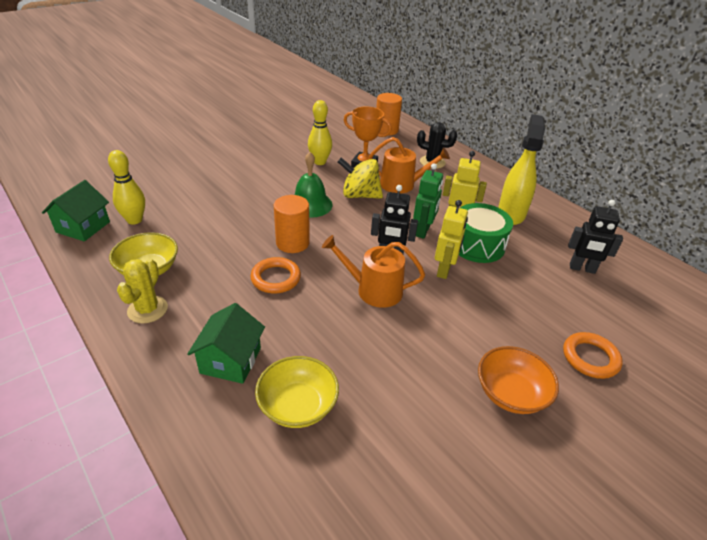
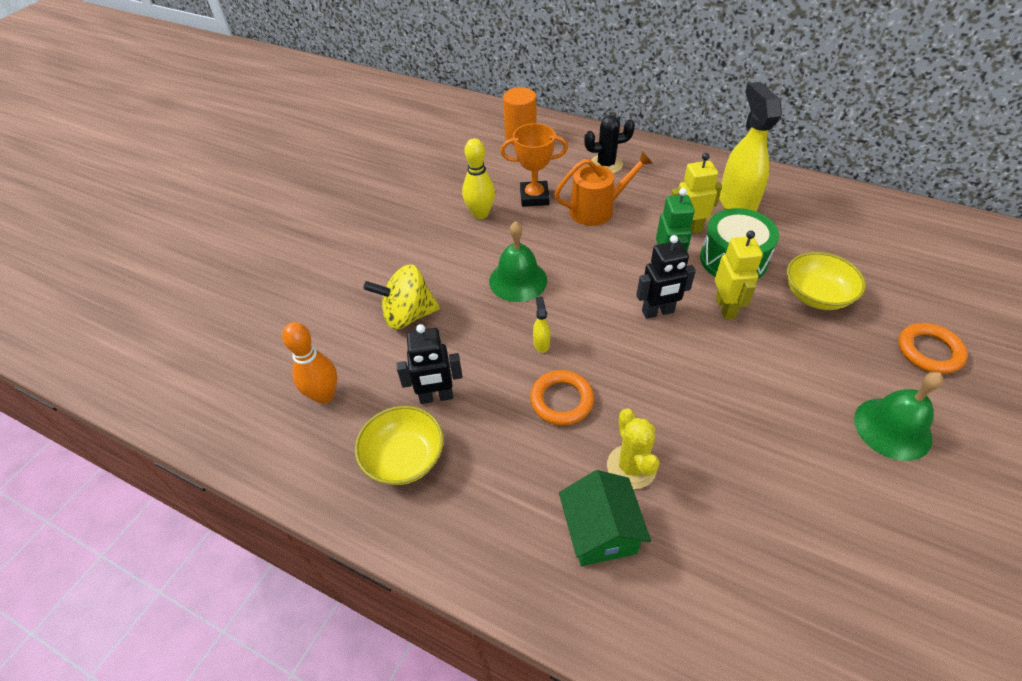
camera: 20 degrees left, 10 degrees up
green house [42,180,110,241] -> none
yellow bowling pin [108,150,145,225] -> orange bowling pin [282,322,337,404]
yellow cactus [117,259,168,324] -> yellow cactus moved to [607,408,659,489]
yellow bowl [255,356,339,428] -> yellow bowl moved to [787,252,866,310]
orange cylinder [274,195,310,253] -> yellow spray bottle [533,296,550,353]
orange watering can [322,235,425,308] -> none
yellow spinning top [338,157,383,199] -> yellow spinning top moved to [363,264,440,330]
orange bowl [478,346,559,414] -> green bell [854,372,944,461]
black robot [568,200,623,274] -> black robot moved to [397,324,462,404]

